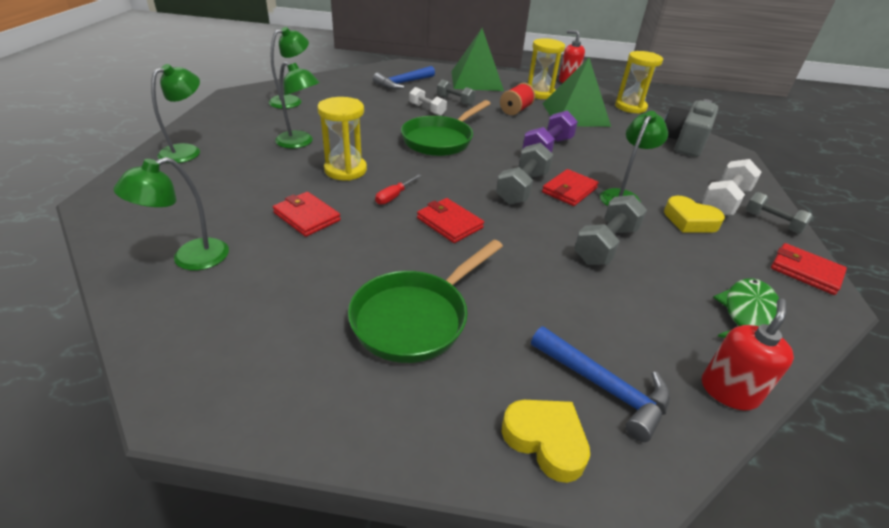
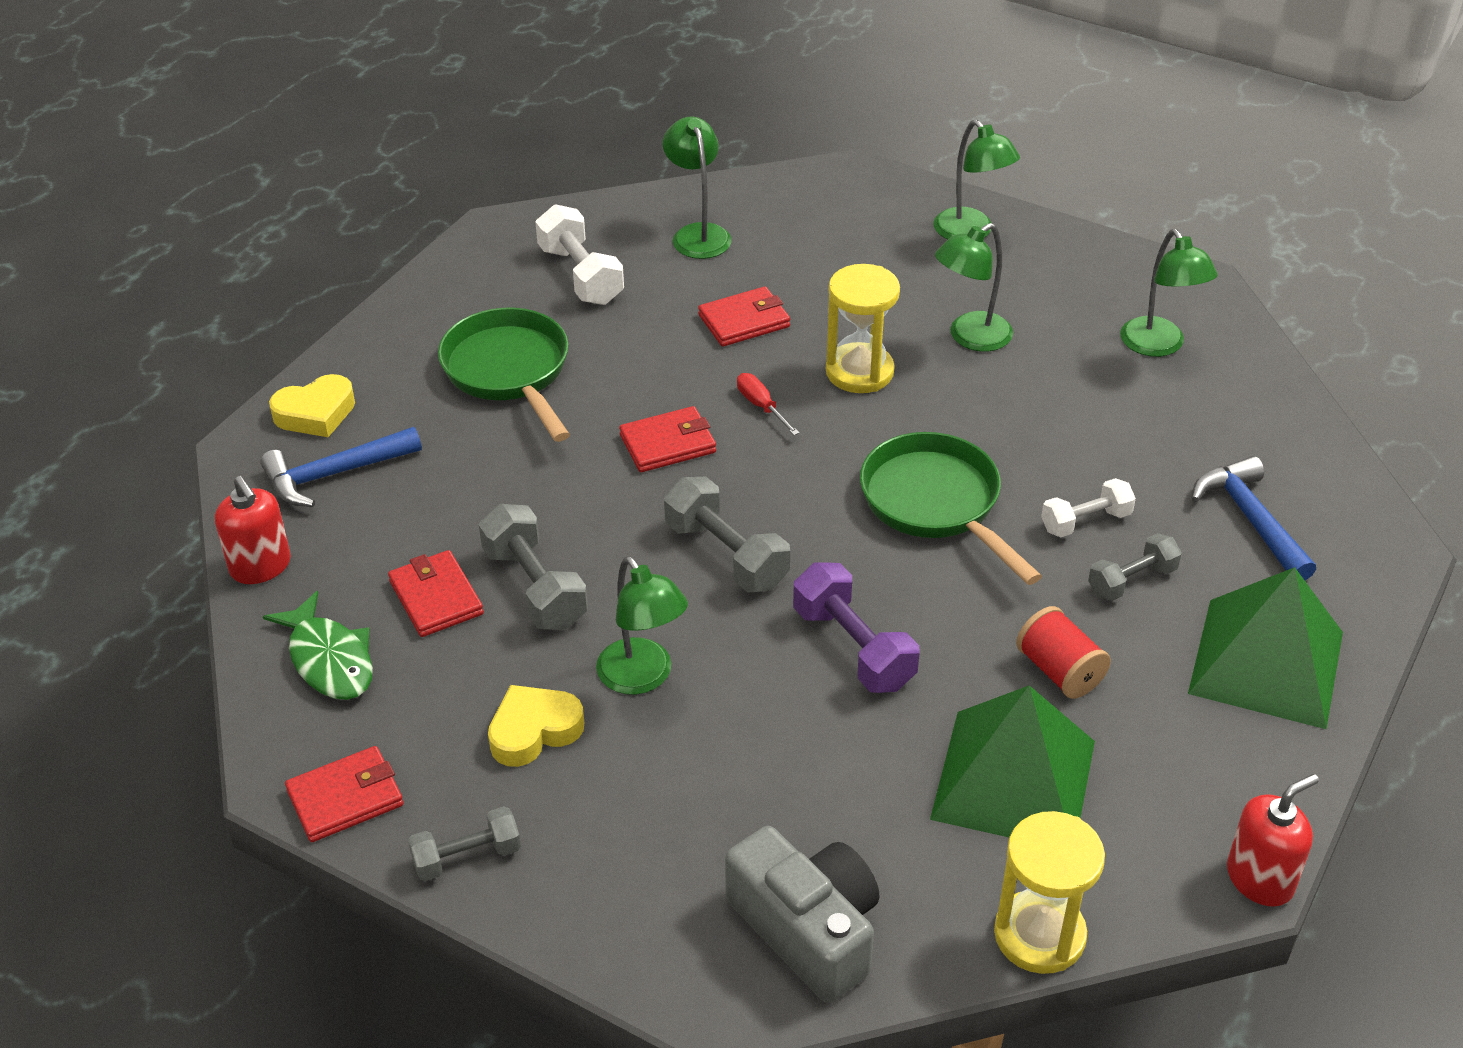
camera: 115 degrees right, 5 degrees up
yellow hourglass [528,38,565,99] -> none
red wallet [542,169,599,206] -> red wallet moved to [388,550,484,637]
white dumbbell [701,159,762,215] -> white dumbbell moved to [535,204,624,305]

